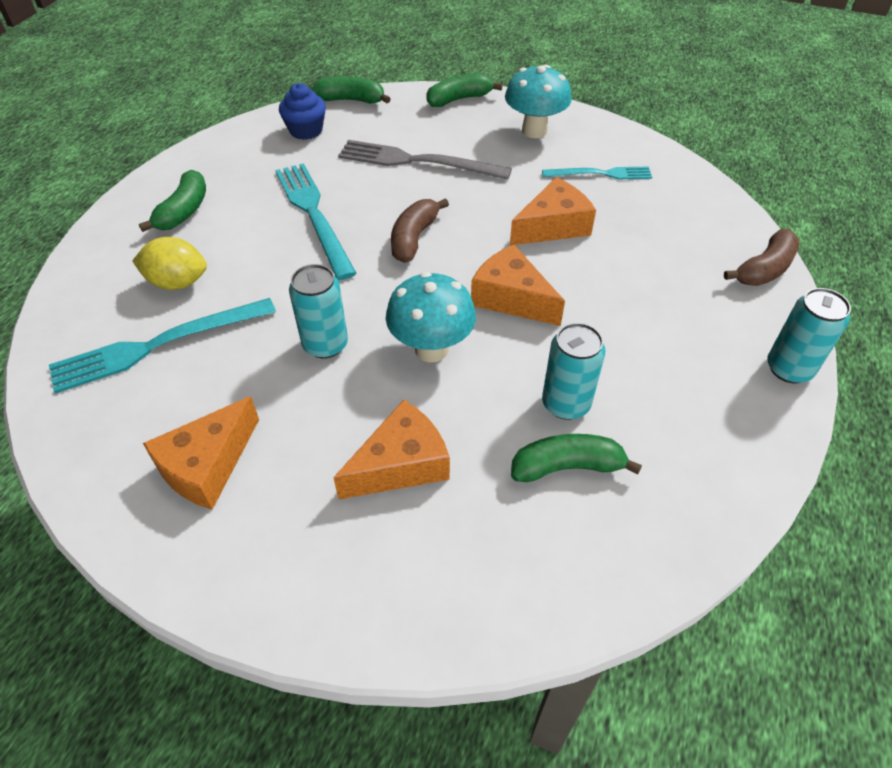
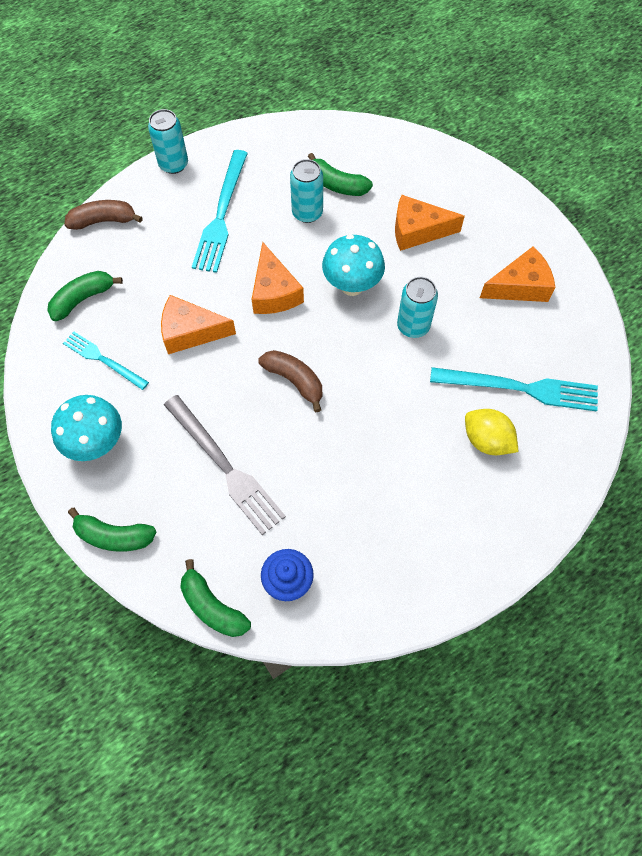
camera: 145 degrees left, 15 degrees up
green banana [139,170,206,232] -> green banana moved to [47,271,123,321]
turquoise fork [275,163,356,280] -> turquoise fork moved to [192,150,248,273]
brown banana [391,198,449,263] -> brown banana turned 105 degrees counterclockwise [258,350,322,412]

